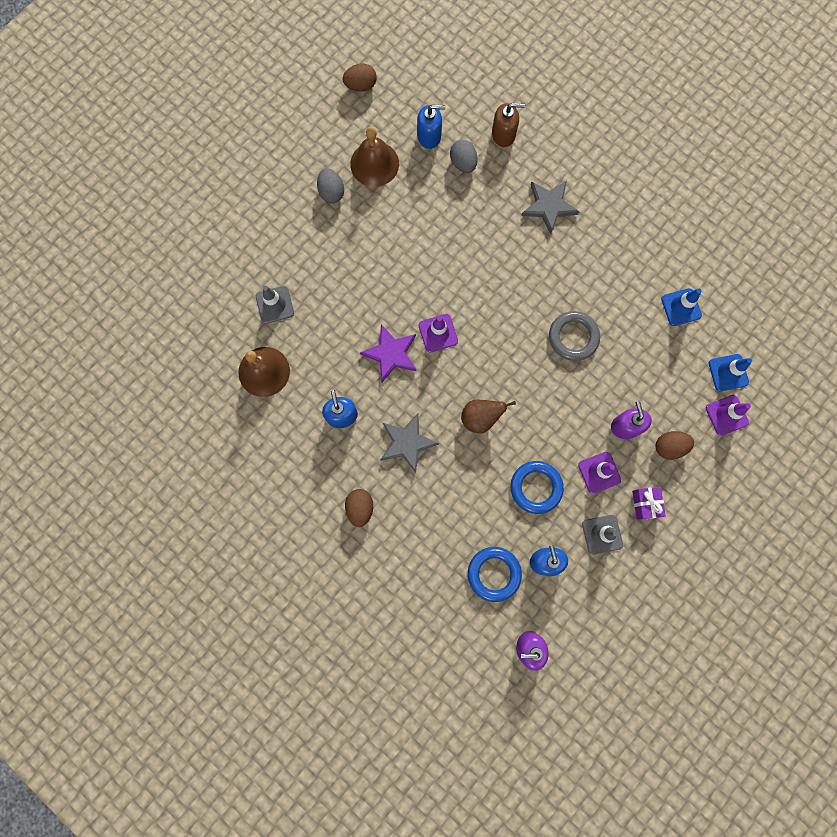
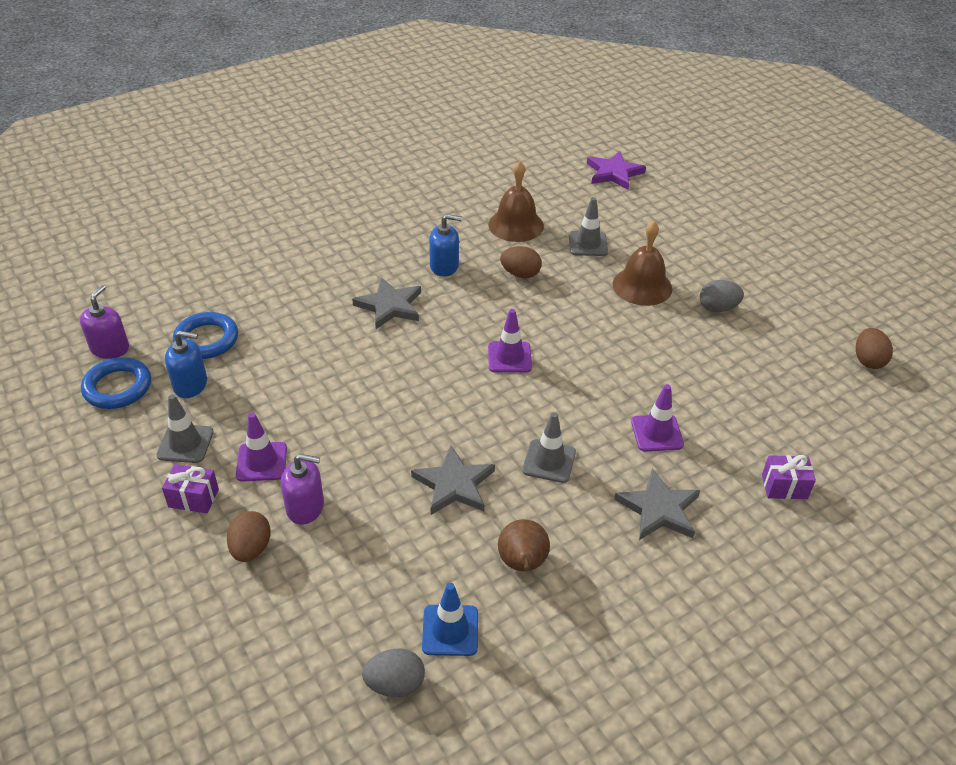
camera: 105 degrees right, 35 degrees down
brown egg [345,489,373,527] -> brown egg moved to [500,246,542,278]
brown bell [350,127,399,187] -> brown bell moved to [612,221,672,306]
purple star [360,324,417,382] -> purple star moved to [587,151,646,190]
blue soap dispenser [417,105,445,149] -> none
grey egg [450,140,478,173] -> grey egg moved to [362,649,425,697]
brown pear [461,400,516,434] -> brown pear moved to [498,519,550,572]
brown soap dispenser [492,103,525,147] -> purple gift [762,455,816,499]
blue ring [511,461,564,514] -> blue ring moved to [81,357,151,409]
grey ring [549,311,600,361] -> grey star [411,445,495,515]
purple traffic cone [706,395,751,436] -> purple traffic cone moved to [631,384,684,452]
blue traffic cone [709,354,752,392] -> none
none -> grey traffic cone [522,412,576,483]

